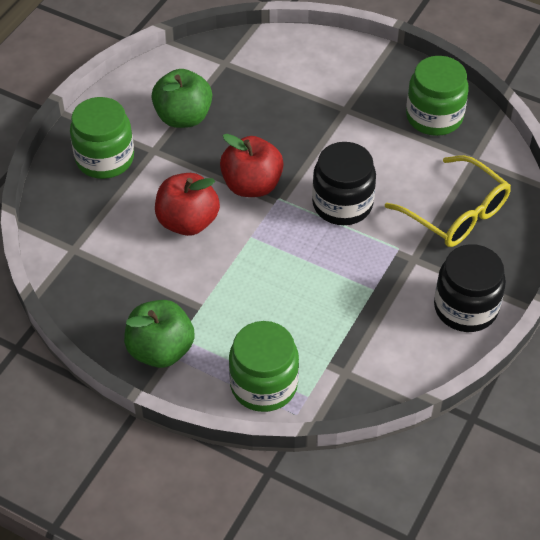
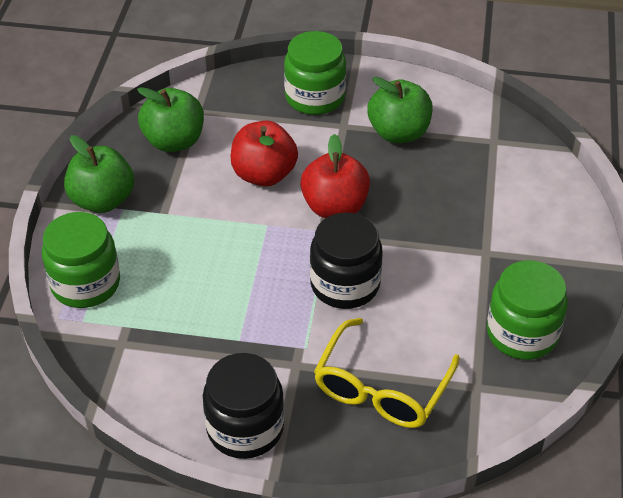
camera: 70 degrees right, 5 degrees down
none -> green apple [137,87,204,152]

